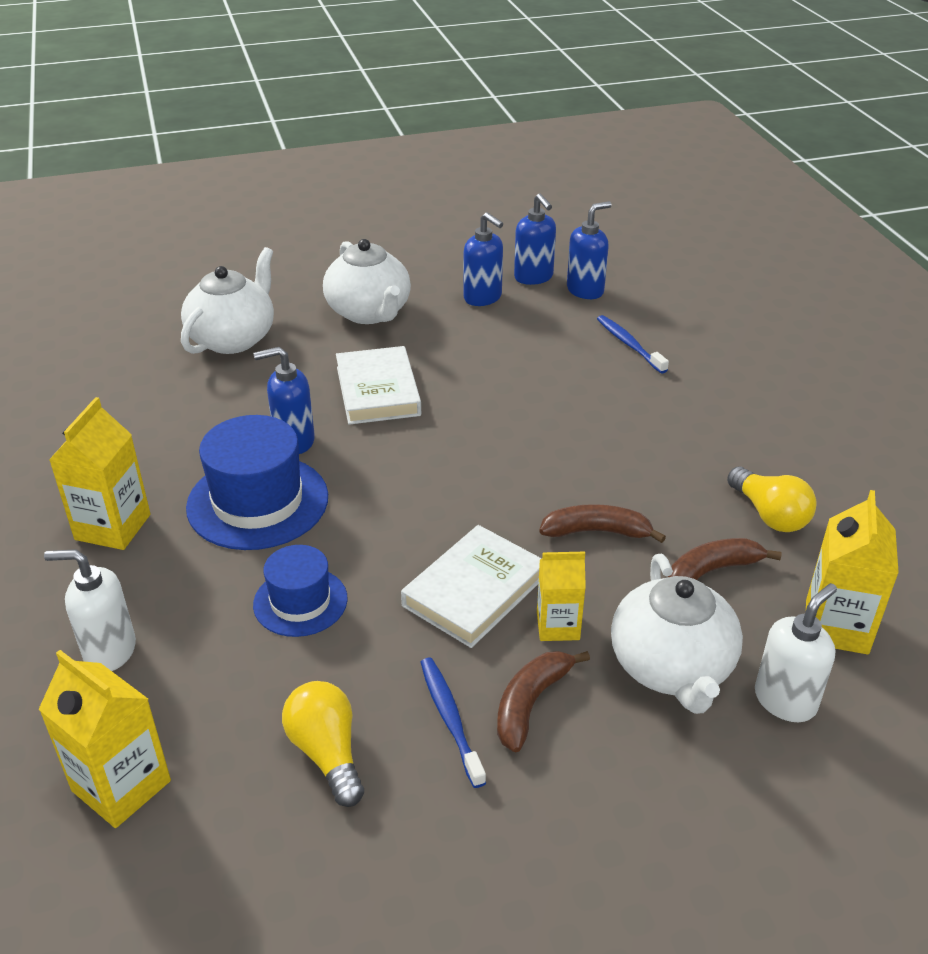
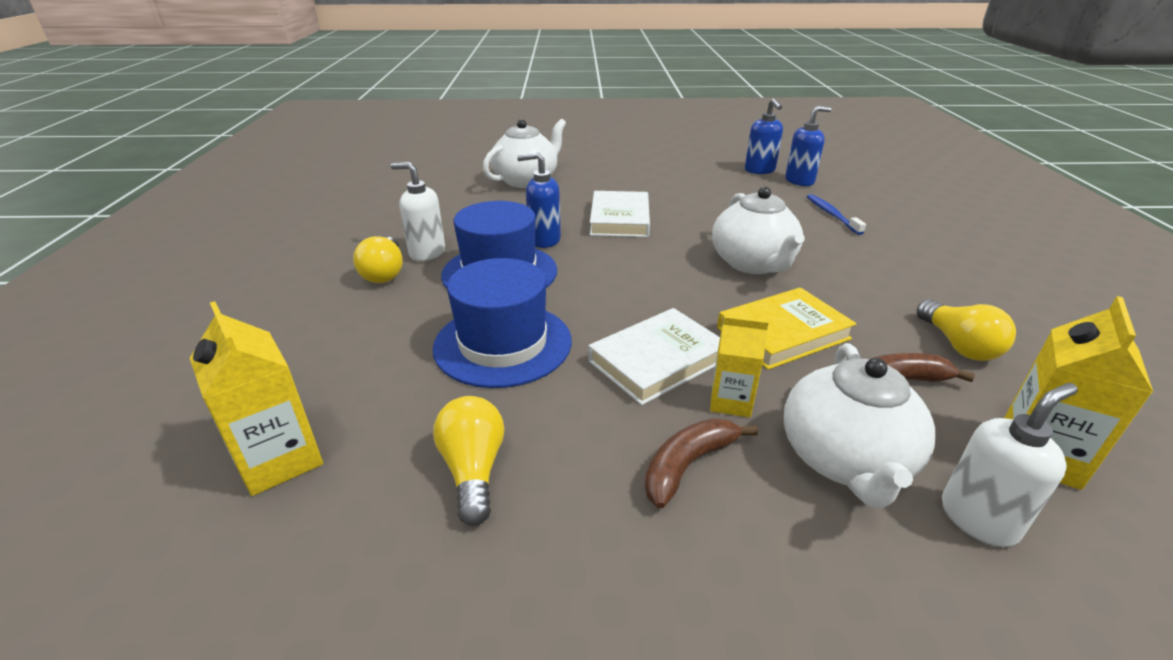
camera: 15 degrees right, 5 degrees down
white soap dispenser [44,549,136,671] -> white soap dispenser moved to [391,162,445,261]
yellow carton [49,397,151,550] -> yellow light bulb [353,236,403,283]
blue hat [253,545,348,637] -> blue hat [433,258,572,388], size x1.66
white teapot [323,239,411,324] -> white teapot moved to [712,187,805,274]
blue toothbrush [420,658,486,788] -> none
blue soap dispenser [464,212,503,306] -> none
brown banana [539,504,666,543] -> yellow book [717,287,857,370]

